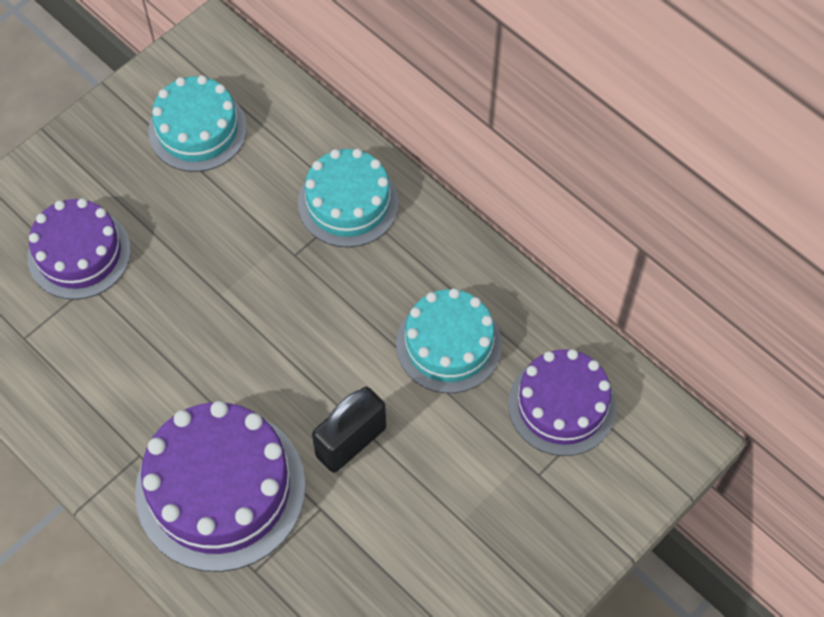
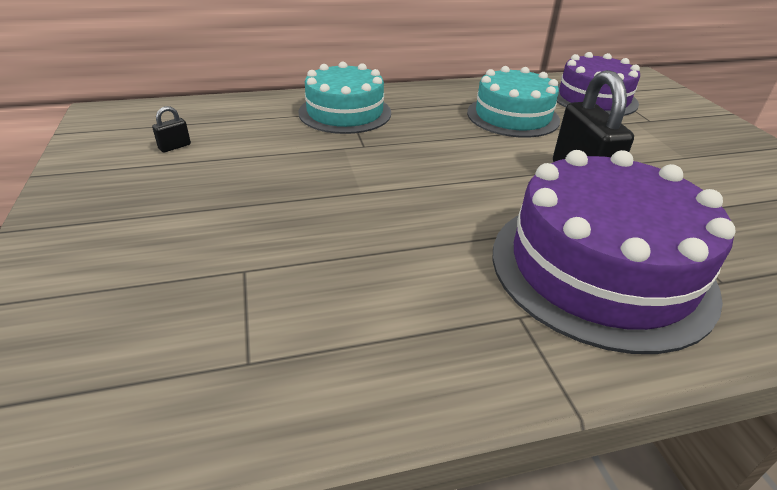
camera: 60 degrees left, 25 degrees down
purple cake [28,198,131,300] -> none
turquoise cake [148,75,247,172] -> black padlock [152,106,191,152]

